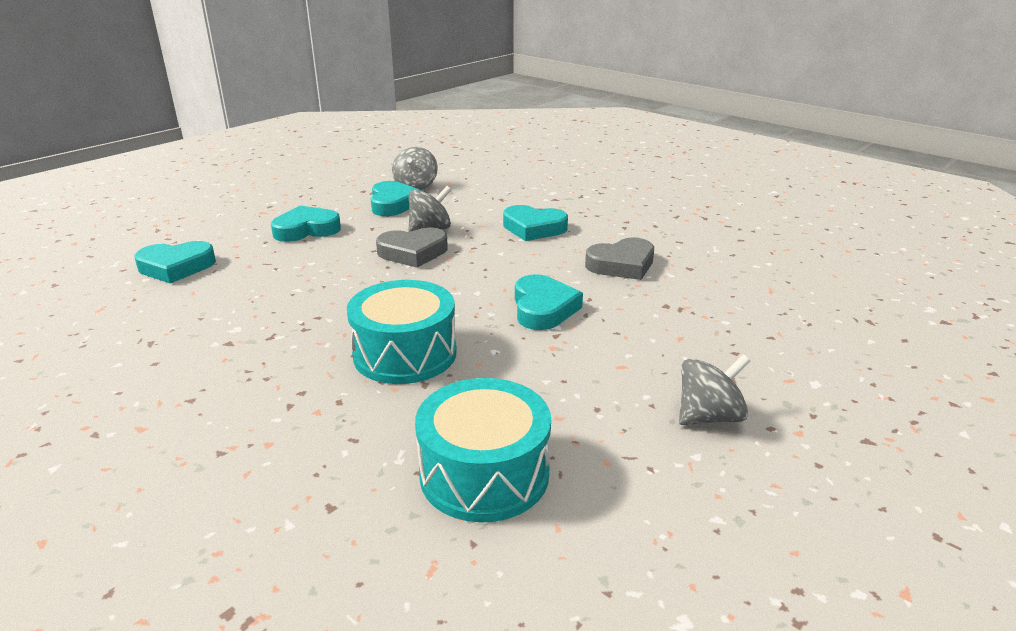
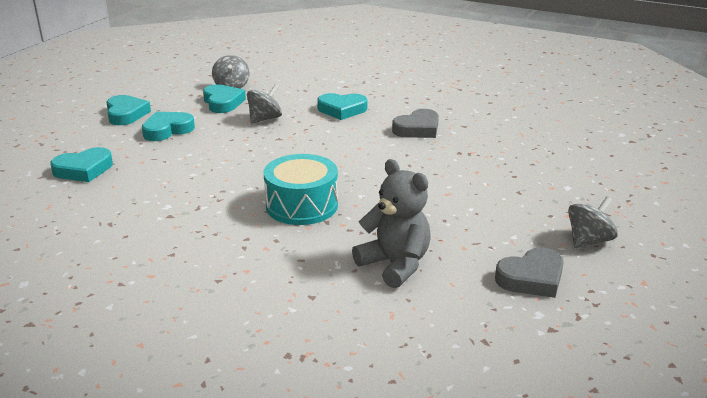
camera: 15 degrees left, 0 degrees up
grey heart [376,228,448,268] -> grey heart moved to [495,247,564,298]
turquoise drum [415,378,551,523] -> grey teddy bear [352,159,431,288]
turquoise heart [515,274,583,330] -> turquoise heart moved to [106,95,151,125]
grey spinning top [679,355,750,425] -> grey spinning top moved to [568,196,618,248]

